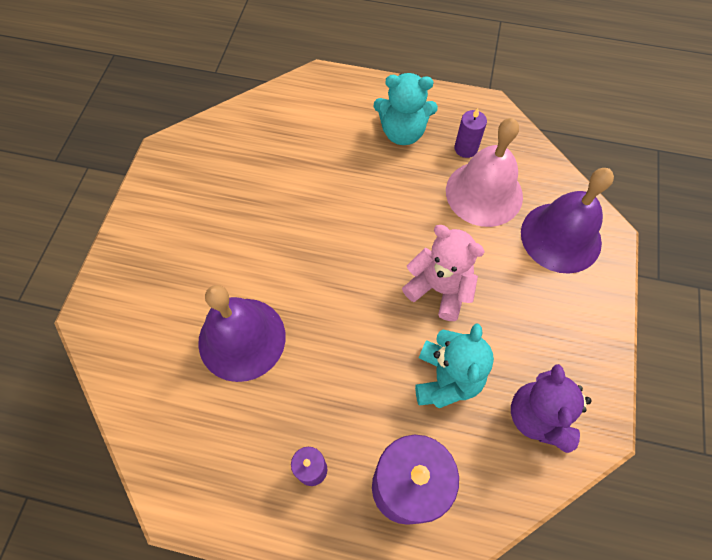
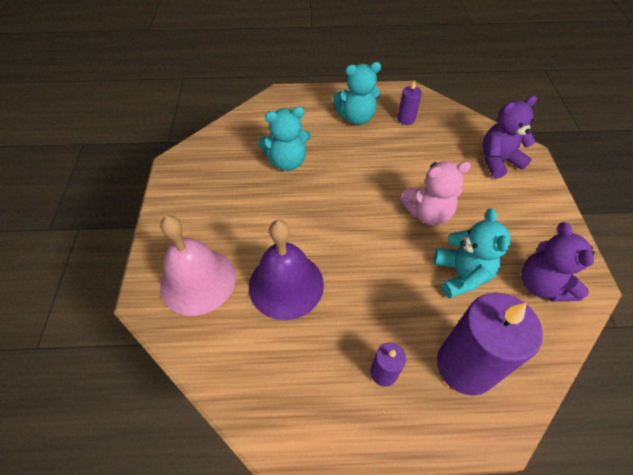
camera: 15 degrees left, 10 degrees down
pink teddy bear [402,225,485,321] -> pink teddy bear turned 150 degrees clockwise [400,161,471,226]
pink bell [446,118,523,227] -> pink bell moved to [160,215,236,316]
purple bell [521,168,614,273] -> purple teddy bear [482,95,537,179]
none -> turquoise teddy bear [258,107,311,171]

